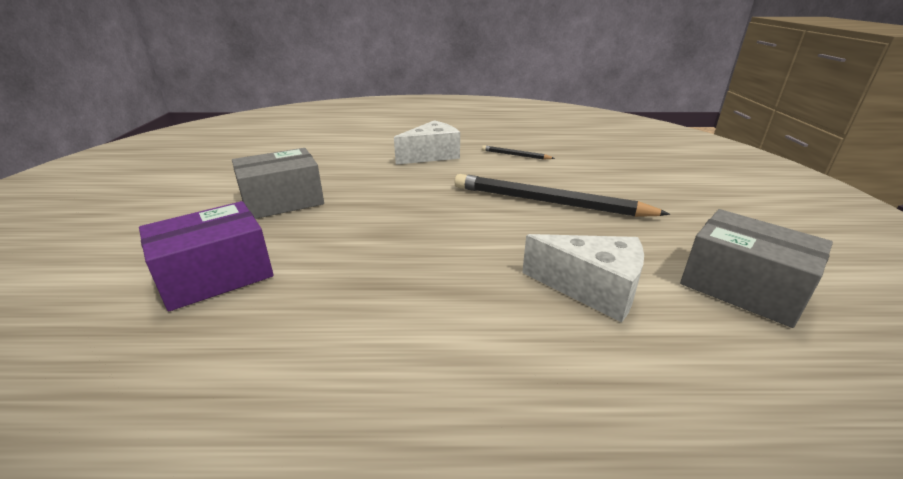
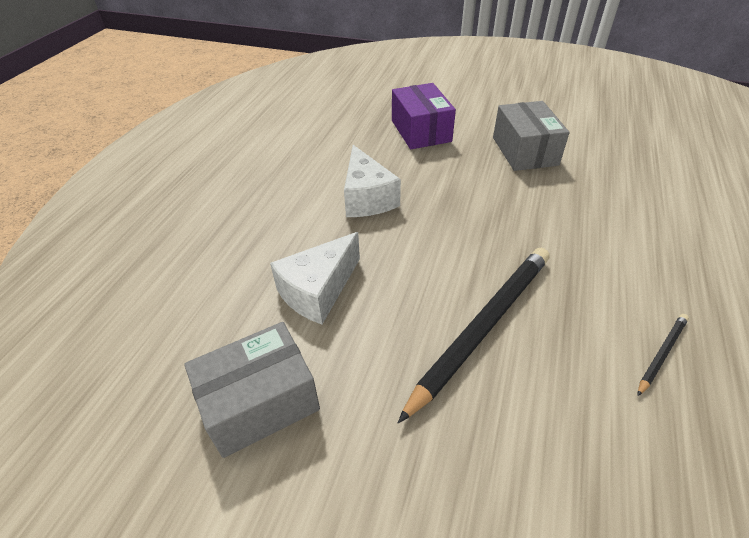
camera: 110 degrees right, 15 degrees up
white cheese [394,120,460,165] -> white cheese moved to [344,145,401,217]

